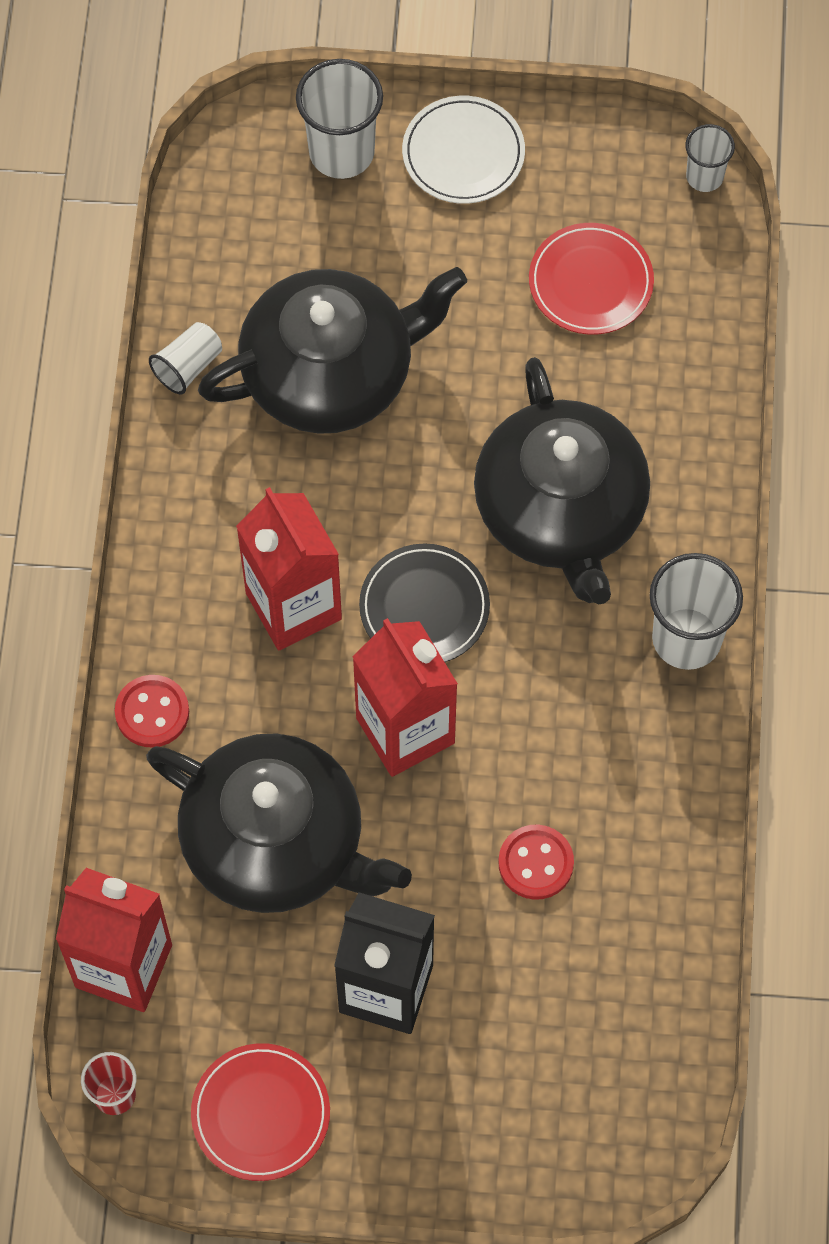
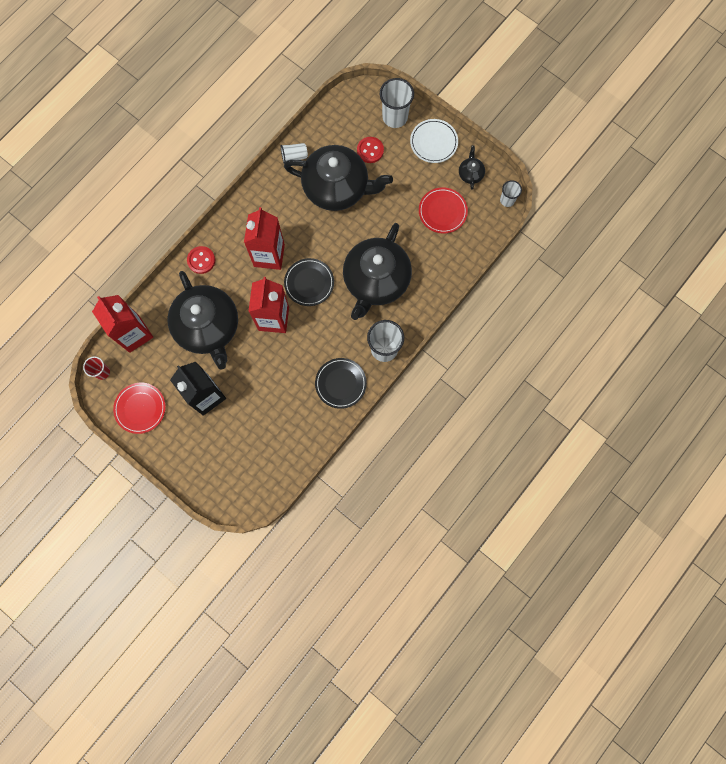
camera: 35 degrees right, 10 degrees up
red button [498,825,574,900] -> red button moved to [357,137,384,163]
none -> black plate [315,358,367,409]
none -> black teapot [459,146,485,190]

